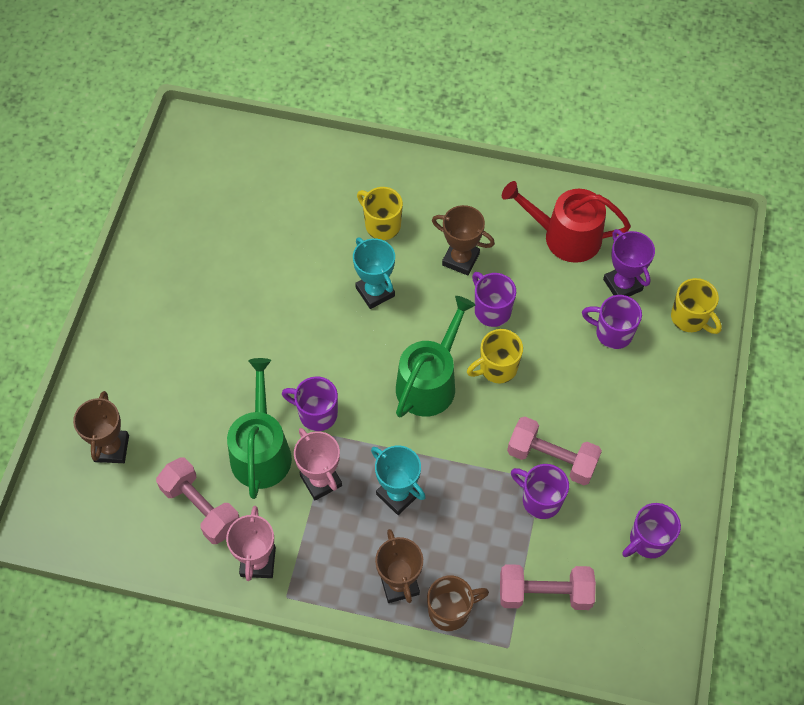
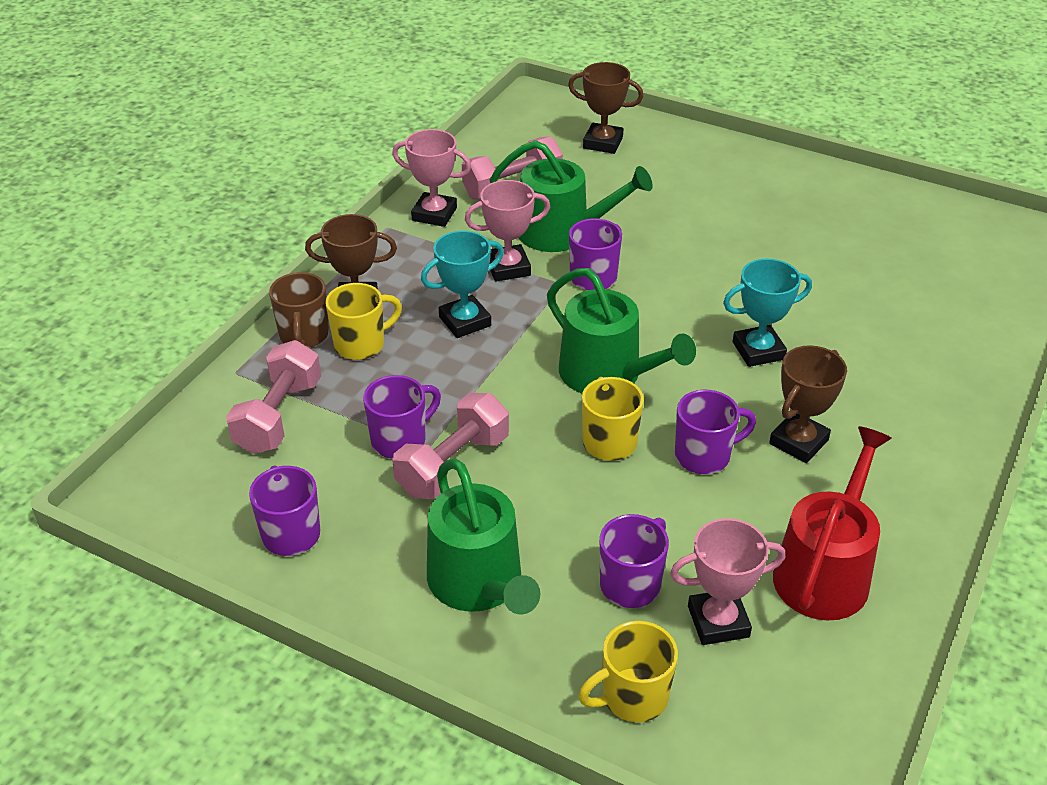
camera: 105 degrees right, 20 degrees down
yellow mug [357,187,403,240] -> yellow mug moved to [325,283,402,360]
purple trophy [603,229,655,297] -> pink trophy [670,518,785,645]
none -> green watering can [427,459,540,615]

